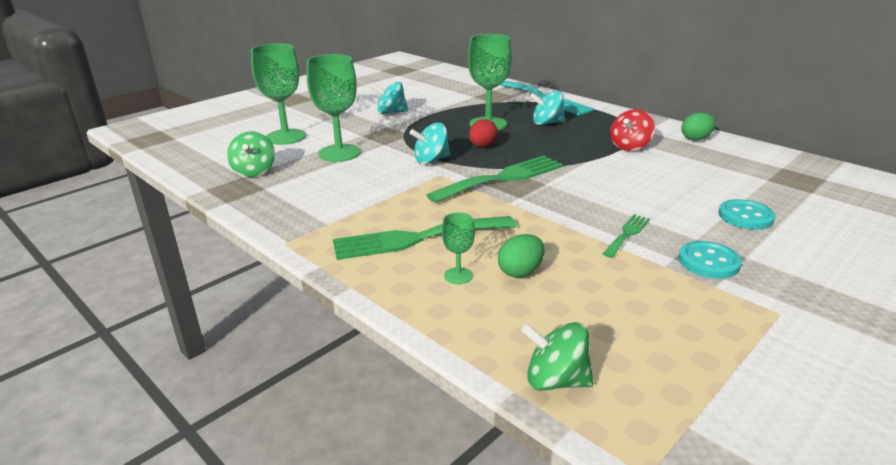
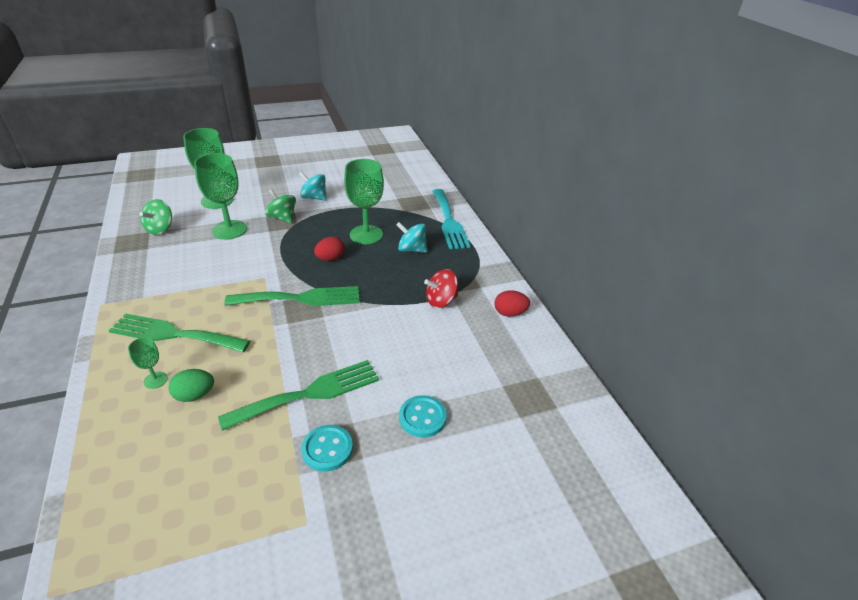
camera: 25 degrees right, 10 degrees up
turquoise spinning top [410,123,451,164] -> none
green spinning top [521,322,594,391] -> green spinning top moved to [265,189,296,223]
green fork [603,214,650,258] -> green fork [218,360,379,431], size x1.98
green egg [681,112,716,141] -> red egg [495,290,530,317]

